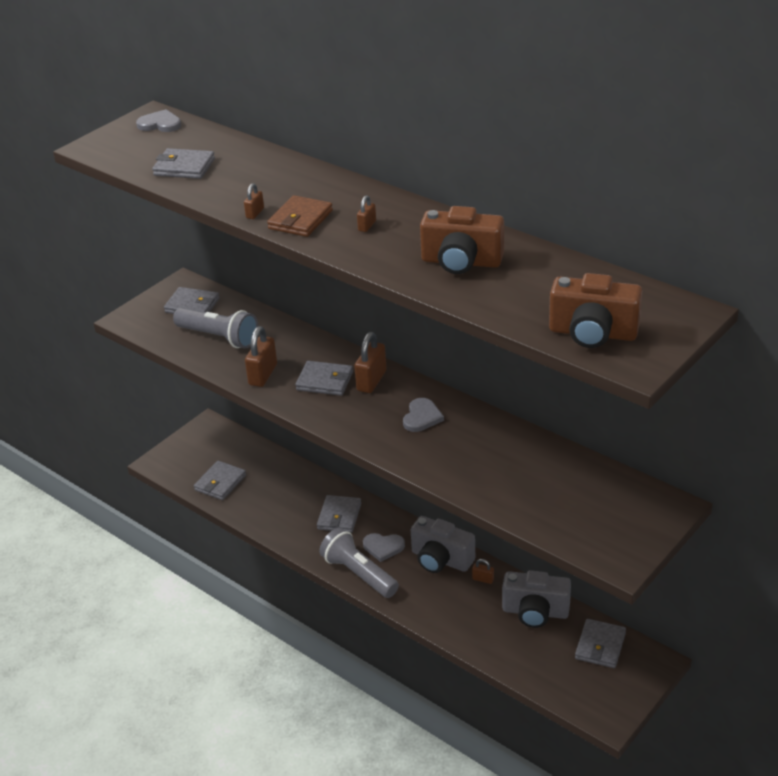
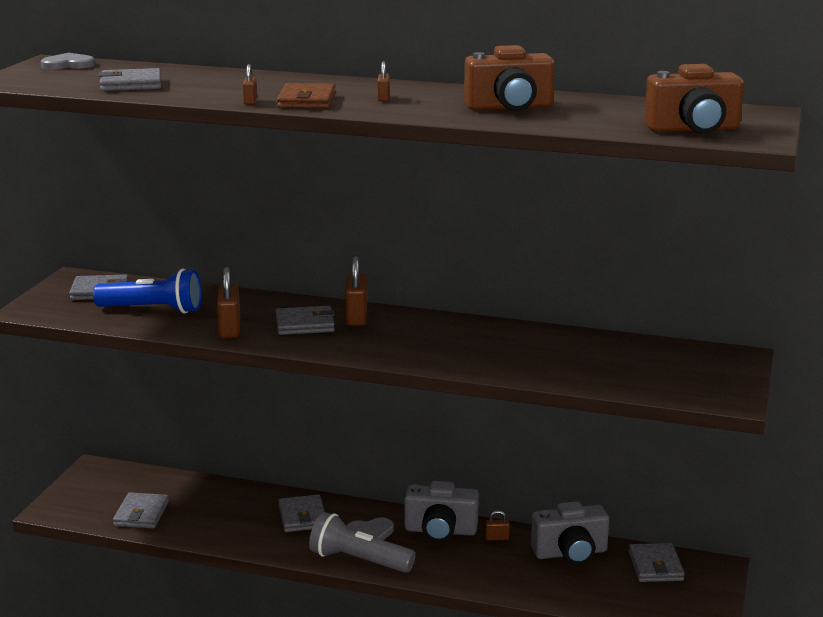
camera: 25 degrees left, 15 degrees down
grey flashlight [173,307,258,348] -> blue flashlight [93,269,201,314]
grey heart [403,398,444,432] -> none

